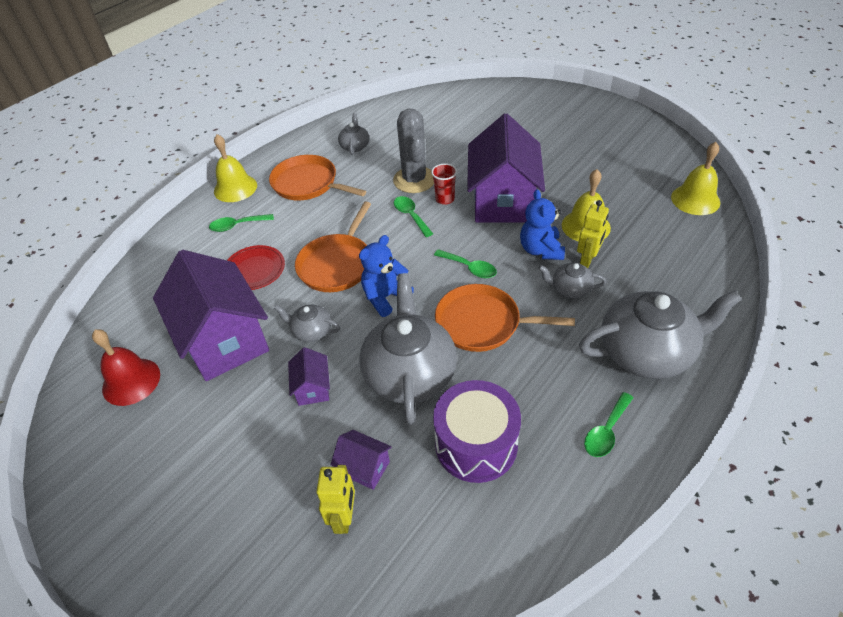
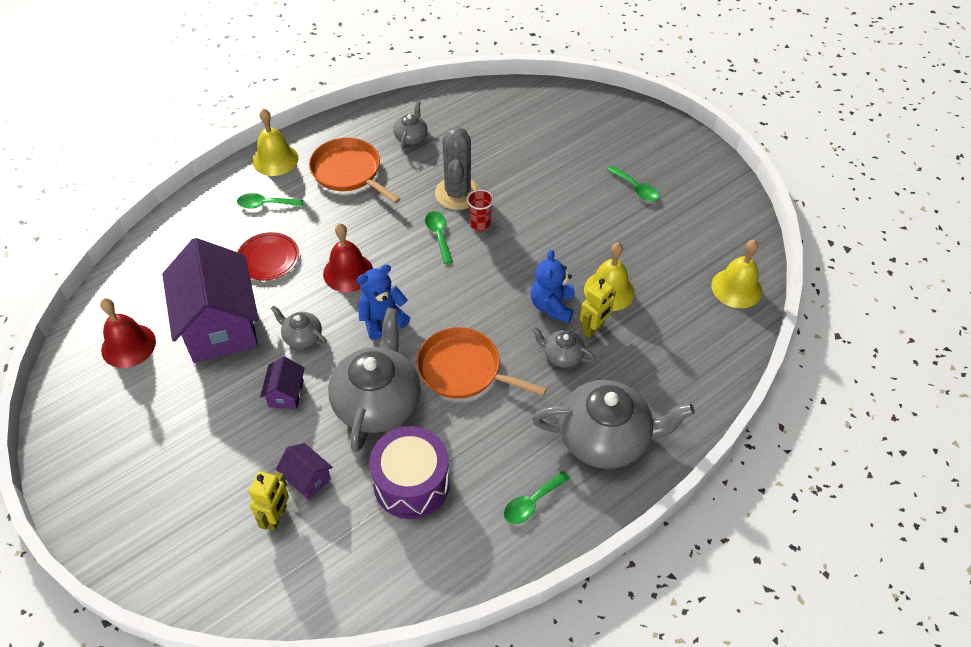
camera: 10 degrees right, 5 degrees up
orange pan [295,202,371,292] -> red bell [323,223,373,292]
green spoon [434,249,497,278] -> green spoon moved to [607,166,659,201]
purple house [467,113,545,223] -> none

